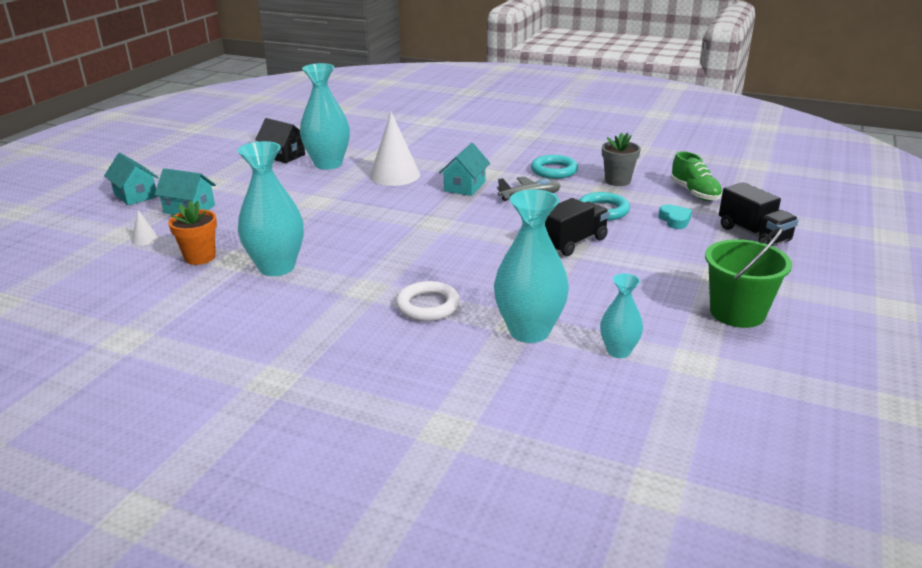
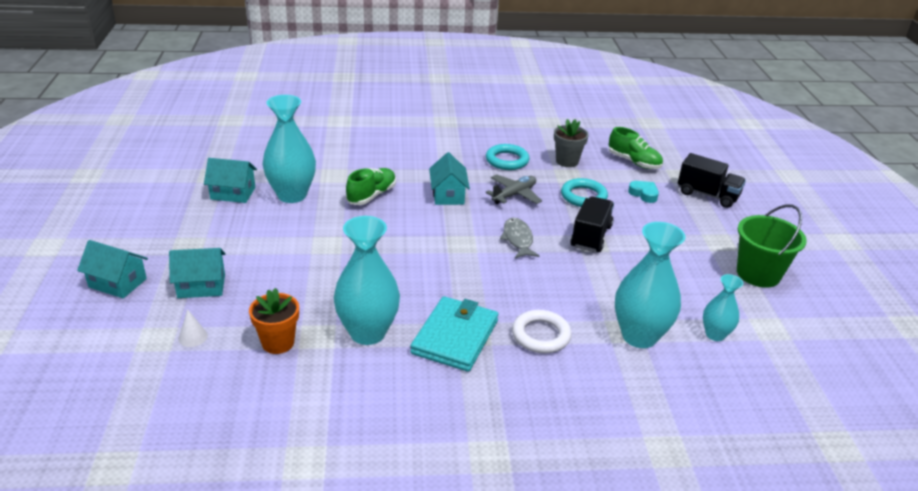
camera: 30 degrees left, 5 degrees up
black house [255,118,305,163] -> turquoise house [204,158,257,203]
white cone [369,112,420,186] -> green shoe [346,168,396,205]
none -> turquoise wallet [410,296,498,372]
none -> grey fish [500,218,540,258]

